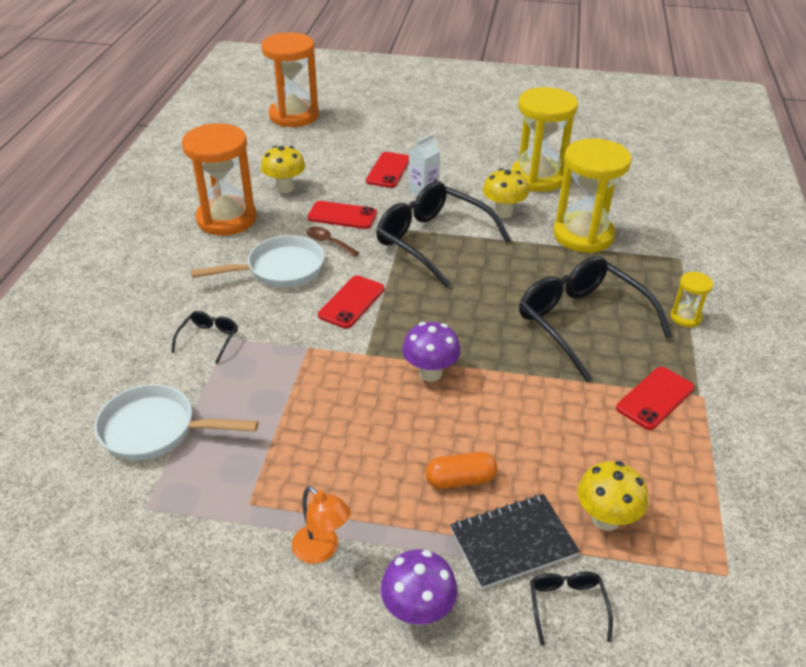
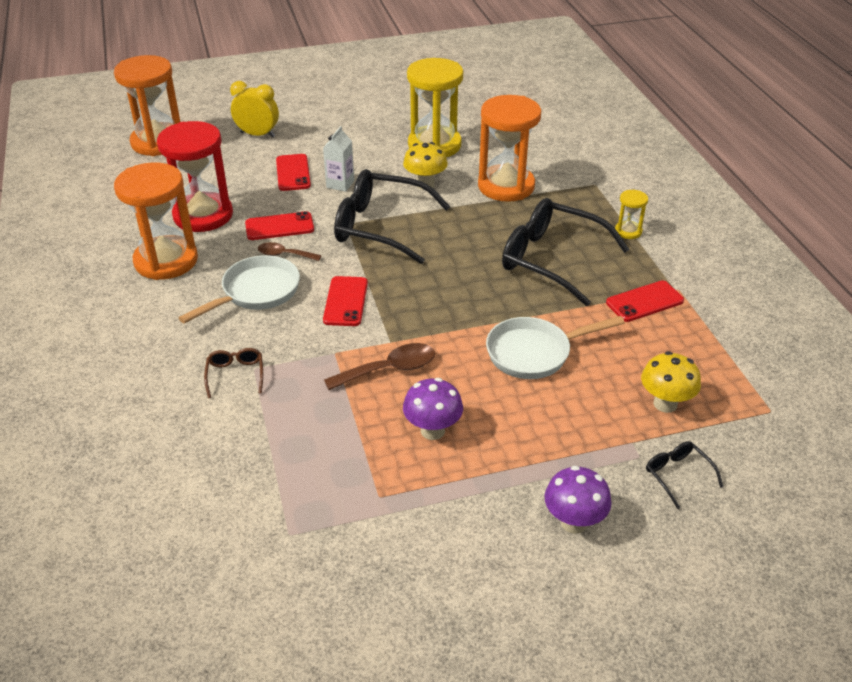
camera: 25 degrees left, 0 degrees up
white pan [94,384,258,460] -> white pan moved to [486,316,625,379]
black glasses [171,311,238,364] -> brown glasses [204,348,263,398]
yellow mushroom [261,146,305,193] -> red hourglass [157,121,233,232]
orange lamp [292,486,351,564] -> none
purple mushroom [402,322,461,382] -> purple mushroom moved to [403,378,463,440]
orange capsule [426,452,497,489] -> none
black notebook [450,494,580,589] -> none
yellow hourglass [553,138,632,253] -> orange hourglass [478,95,541,202]
red phone [616,367,694,430] -> red phone turned 45 degrees clockwise [606,280,684,322]
none -> yellow clock [230,81,279,138]
none -> brown spoon [324,343,435,390]

